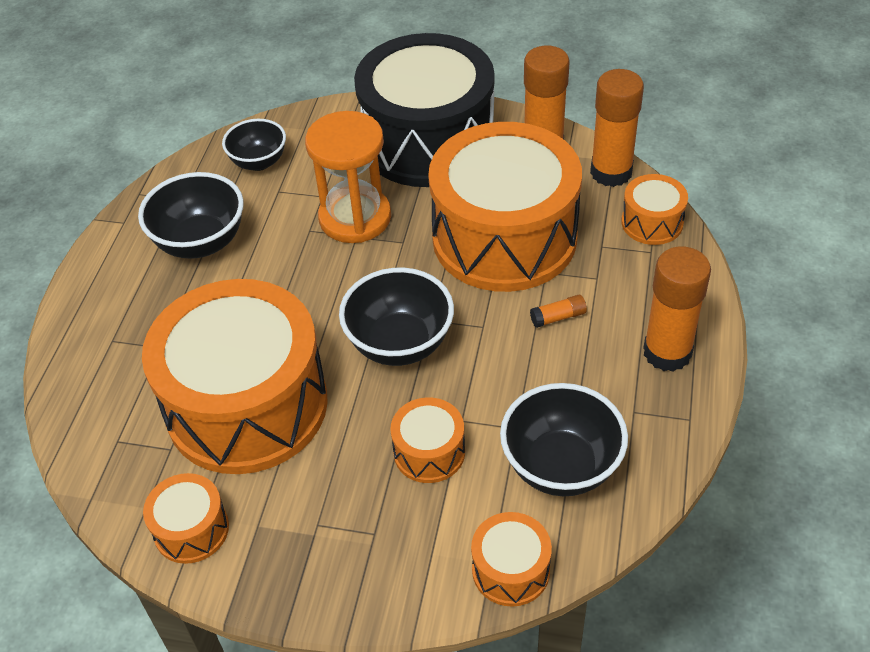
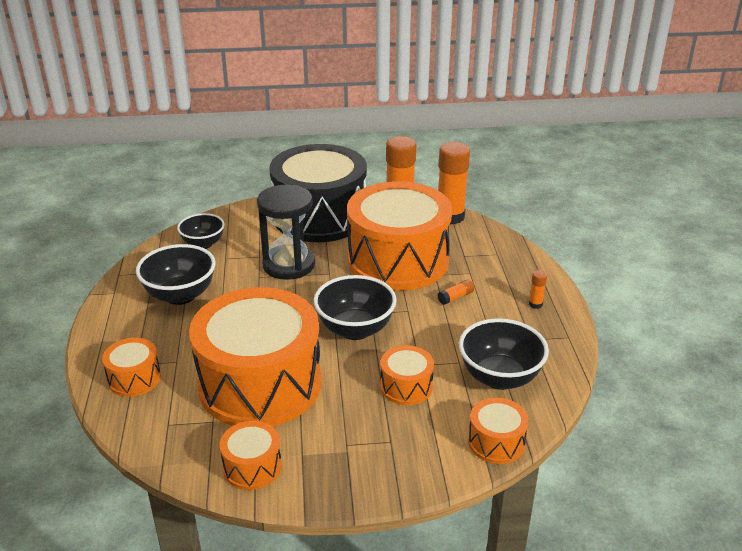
camera: 20 degrees left, 15 degrees down
orange hourglass [305,111,391,243] -> black hourglass [257,185,315,280]
orange drum [621,174,688,245] -> orange drum moved to [102,338,161,397]
orange glue stick [643,246,711,372] -> orange glue stick [529,270,547,309], size x0.42

